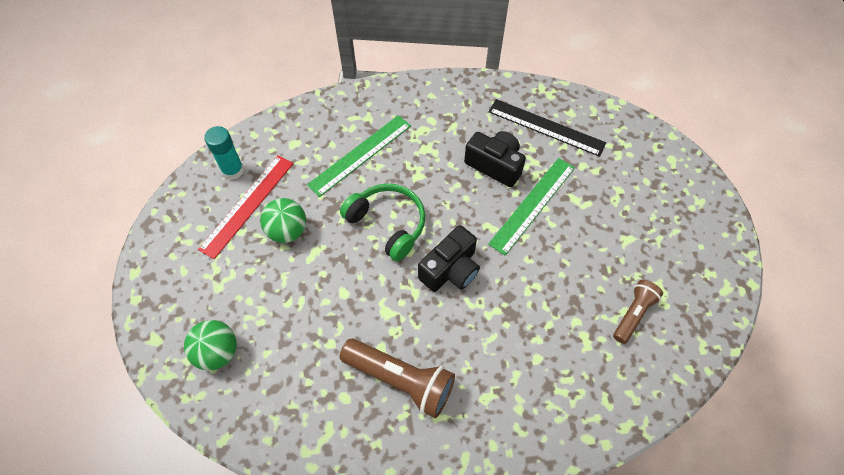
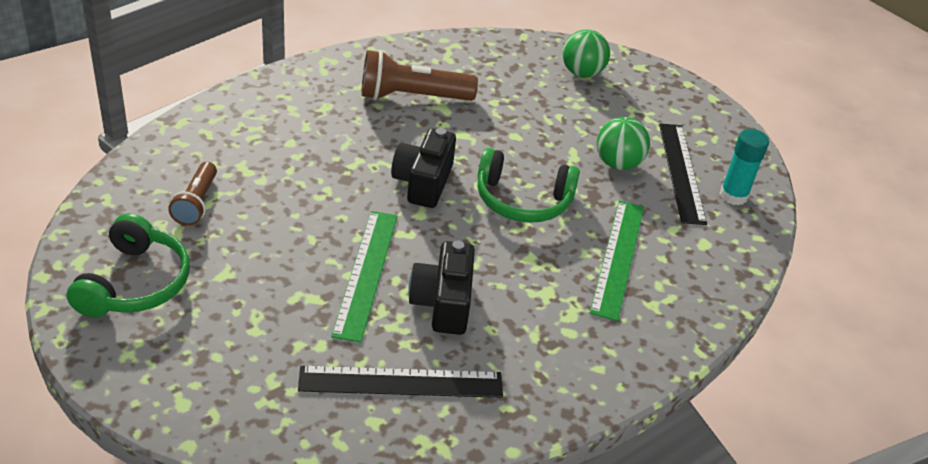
camera: 145 degrees right, 20 degrees down
red ruler [198,155,293,259] -> black ruler [659,123,707,225]
black camera [464,131,526,187] -> black camera turned 90 degrees clockwise [408,240,475,335]
none -> green headphones [67,213,190,318]

